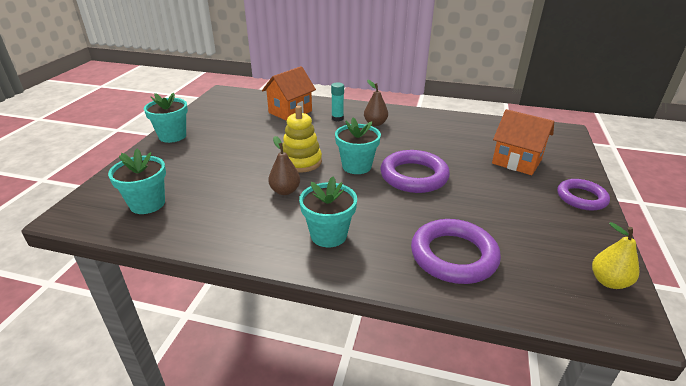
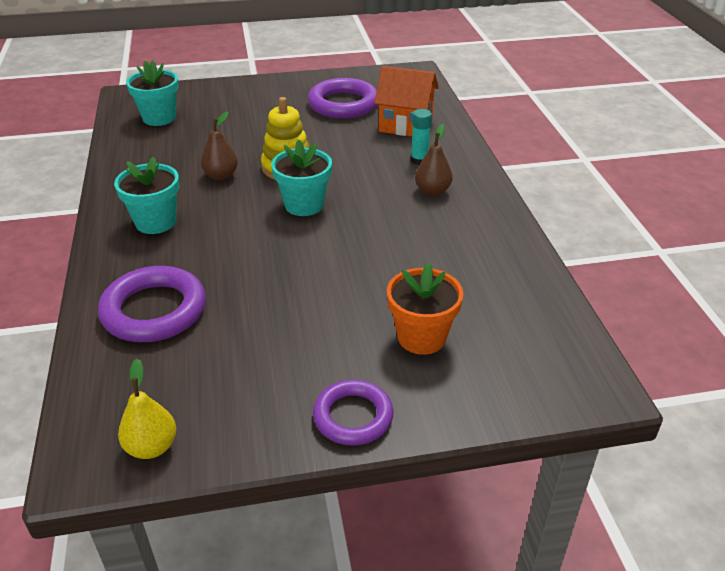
camera: 65 degrees right, 5 degrees up
turquoise flower pot [144,93,188,143] -> none
purple ring [380,150,450,193] -> purple ring moved to [308,78,377,119]
orange house [492,109,554,175] -> orange flower pot [387,262,463,355]

